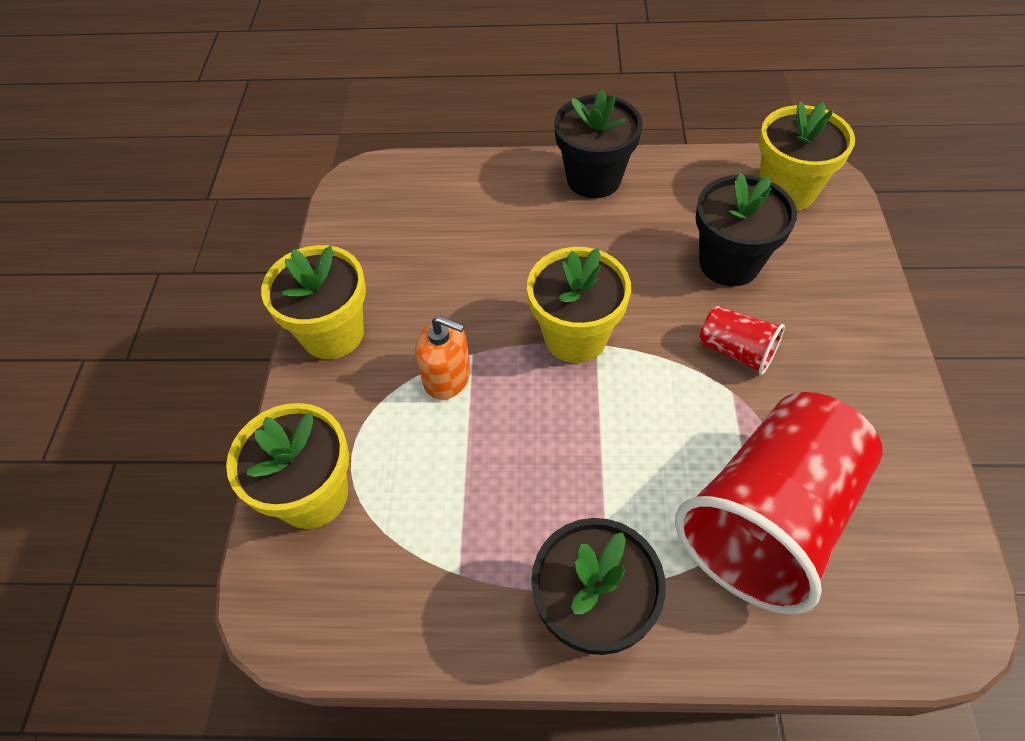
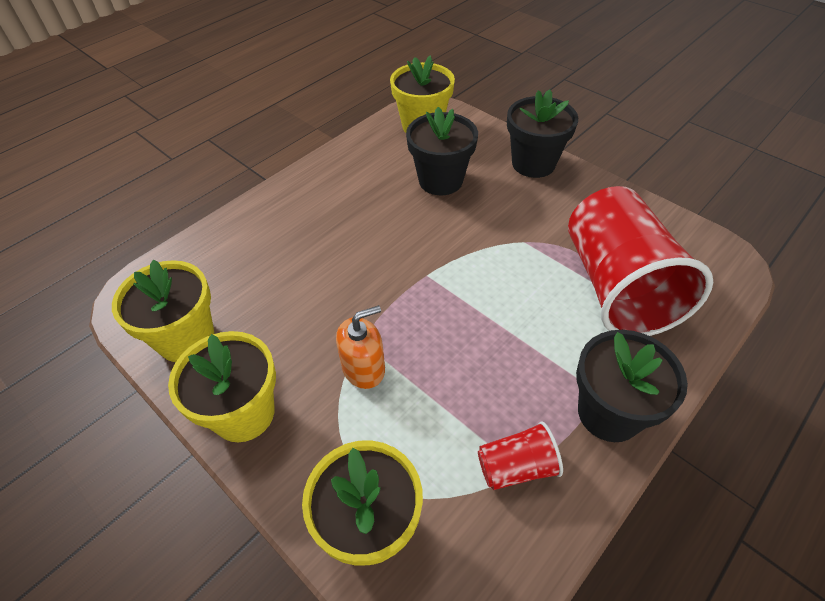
camera: 50 degrees left, 5 degrees down
yellow flower pot [527,247,631,363] -> yellow flower pot moved to [112,260,215,362]
black flower pot [554,89,643,198] -> black flower pot moved to [507,89,578,178]
red cup [700,306,785,375] -> red cup moved to [478,422,563,490]

